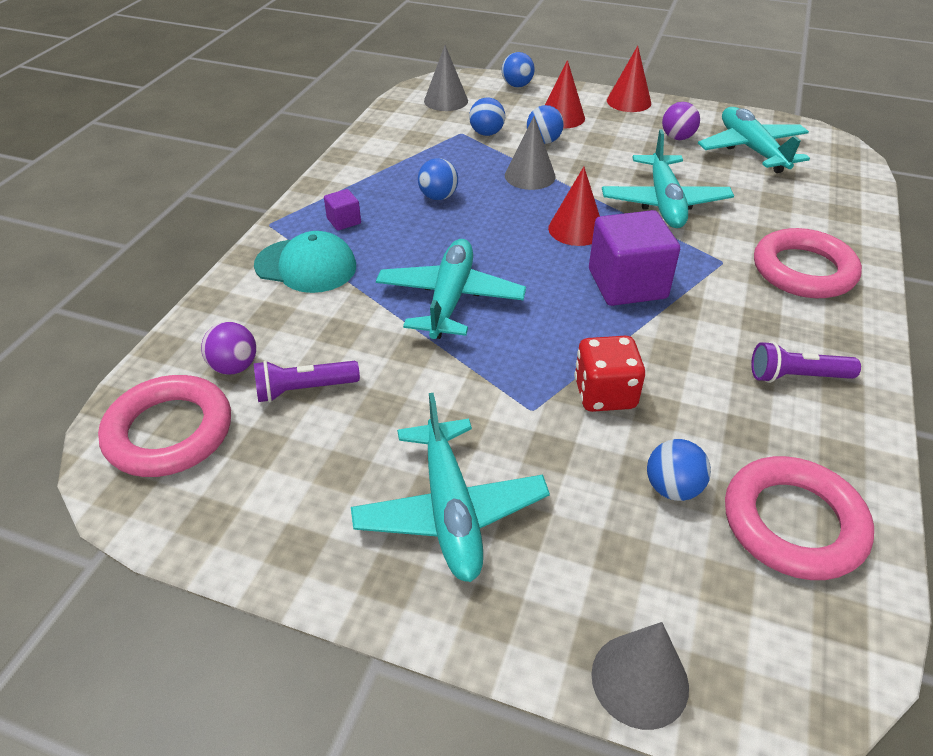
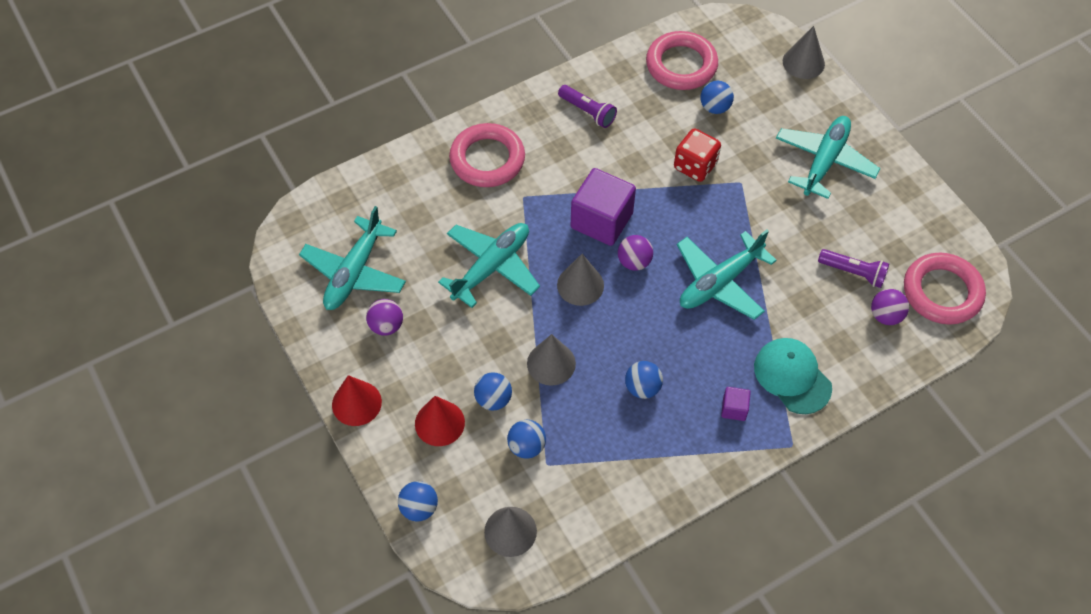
camera: 140 degrees left, 15 degrees up
red cone [548,167,600,246] -> grey cone [557,254,604,306]
none -> purple ball [618,235,653,271]

